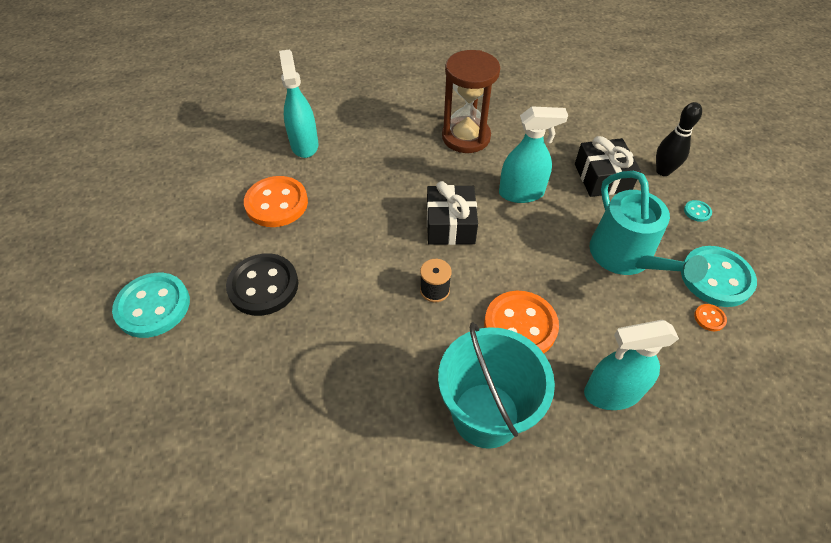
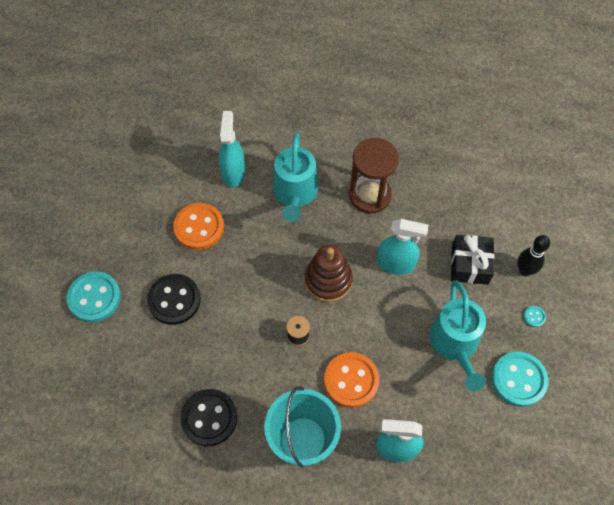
camera: 15 degrees right, 10 degrees up
black gift [427,181,478,245] -> brown stacking toy [305,245,353,302]
orange button [694,304,727,331] -> none
none -> black button [180,389,237,446]
none -> turquoise watering can [273,133,318,222]

